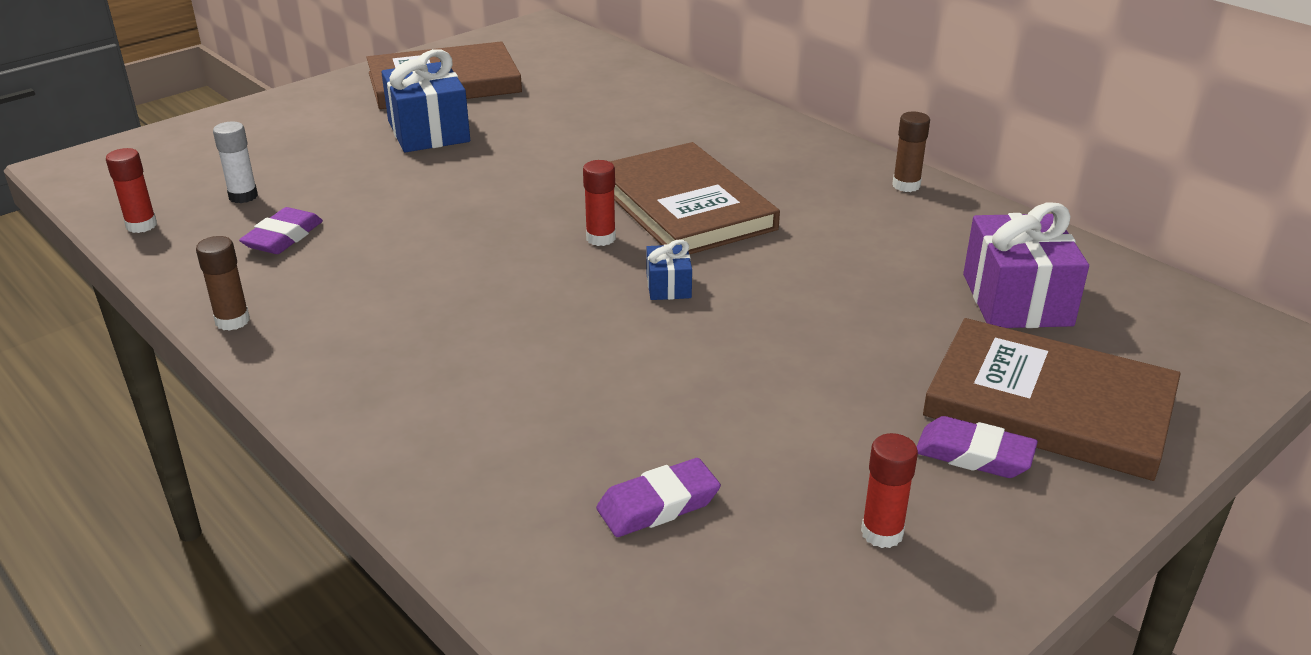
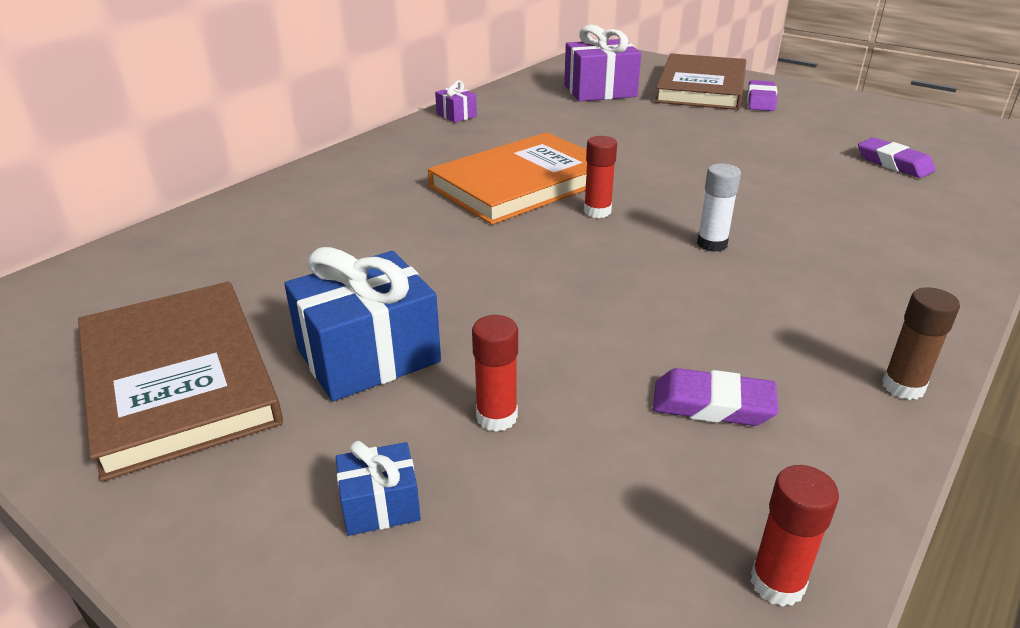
camera: 100 degrees left, 0 degrees up
white glue stick [213,122,258,203] -> white glue stick moved to [697,163,741,252]
brown book [610,142,780,255] -> orange book [428,132,587,225]
blue gift [646,240,692,300] -> blue gift moved to [336,441,421,536]
red glue stick [861,433,918,548] -> red glue stick moved to [472,315,518,432]
brown glue stick [892,112,930,192] -> purple gift [435,80,477,123]

